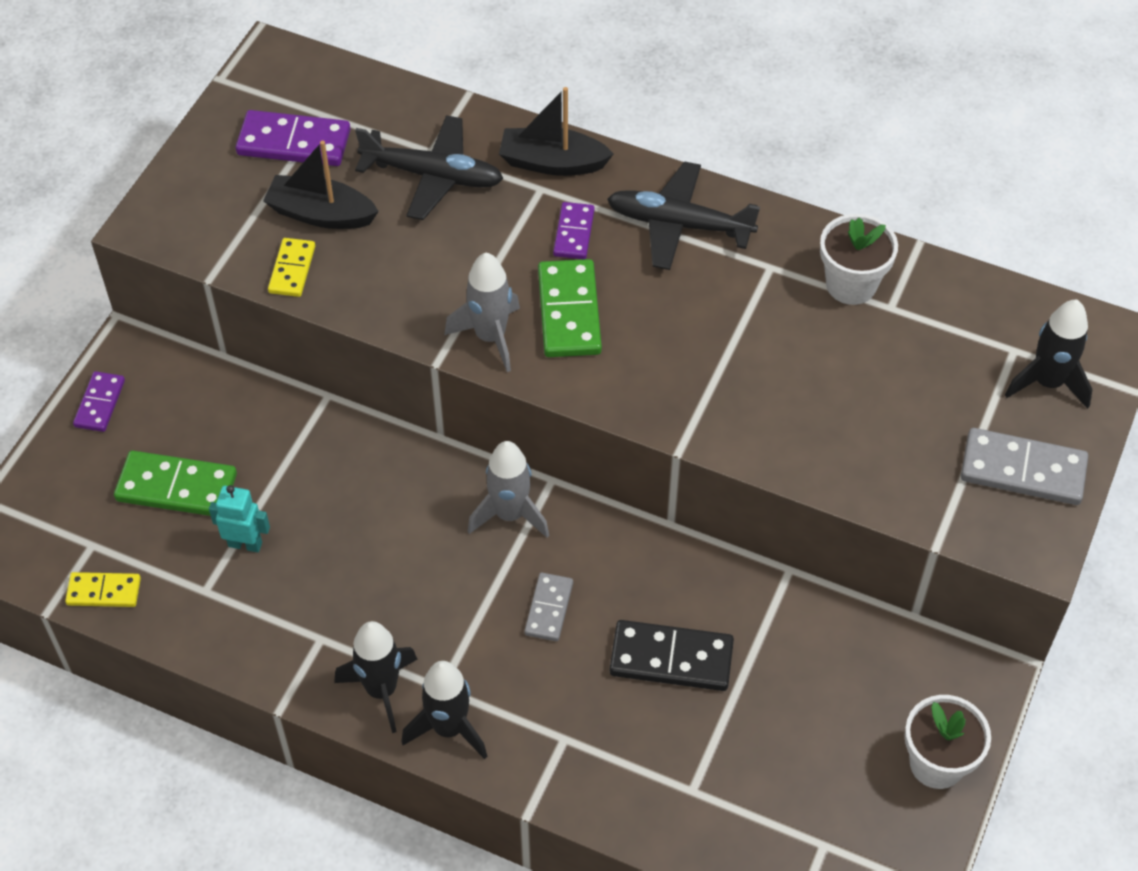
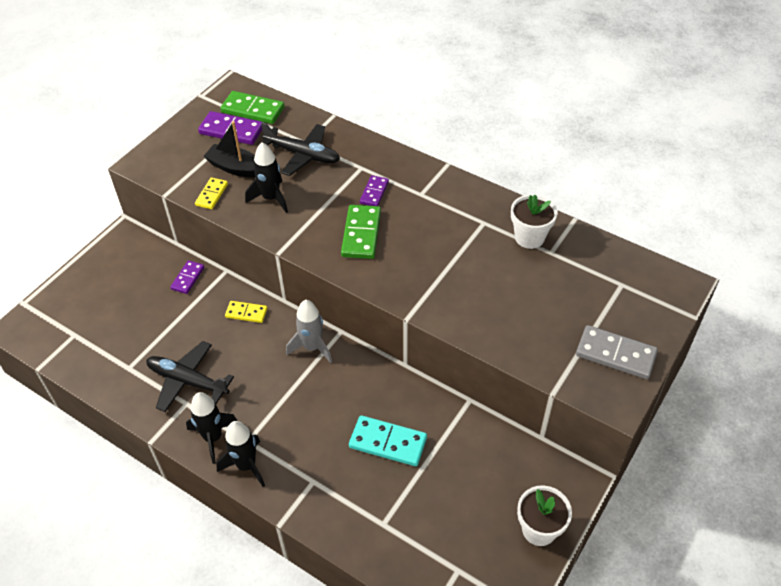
camera: 10 degrees right, 5 degrees down
yellow domino [65,572,141,607] -> yellow domino moved to [225,301,267,323]
purple domino [73,371,125,432] -> purple domino moved to [170,260,204,294]
green domino [114,451,237,516] -> green domino moved to [220,91,285,124]
turquoise robot [209,485,270,552] -> none
grey rocket [444,253,520,372] -> none
black boat [499,87,614,176] -> none
grey domino [524,573,573,641] -> none
black plane [607,161,760,270] -> black plane moved to [146,341,234,412]
black domino [610,620,734,691] -> turquoise domino [349,415,427,466]
black rocket [1005,300,1093,409] -> black rocket moved to [245,142,288,213]

